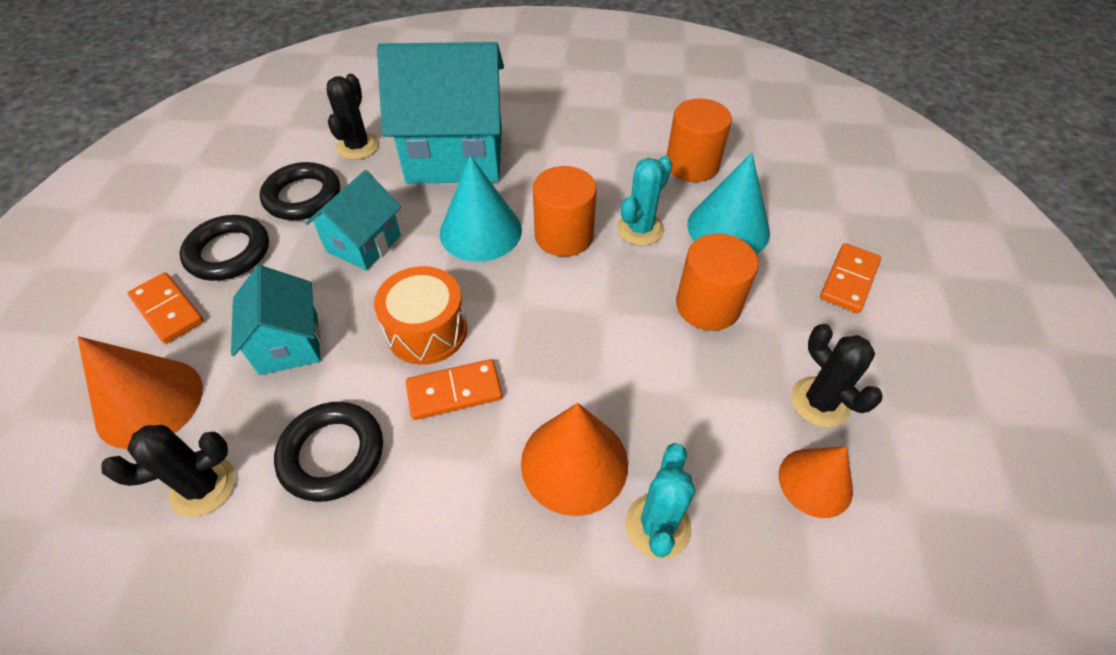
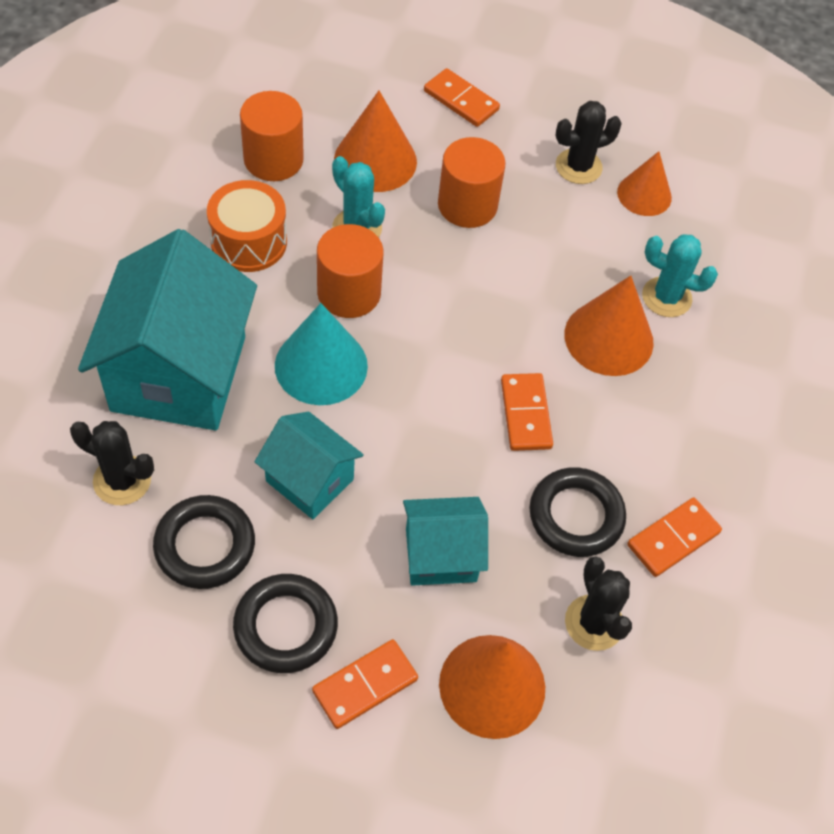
camera: 85 degrees left, 5 degrees up
orange drum [374,266,467,365] -> orange drum moved to [207,180,287,272]
turquoise cone [687,153,770,254] -> orange cone [334,91,417,192]
none -> orange domino [627,497,722,577]

